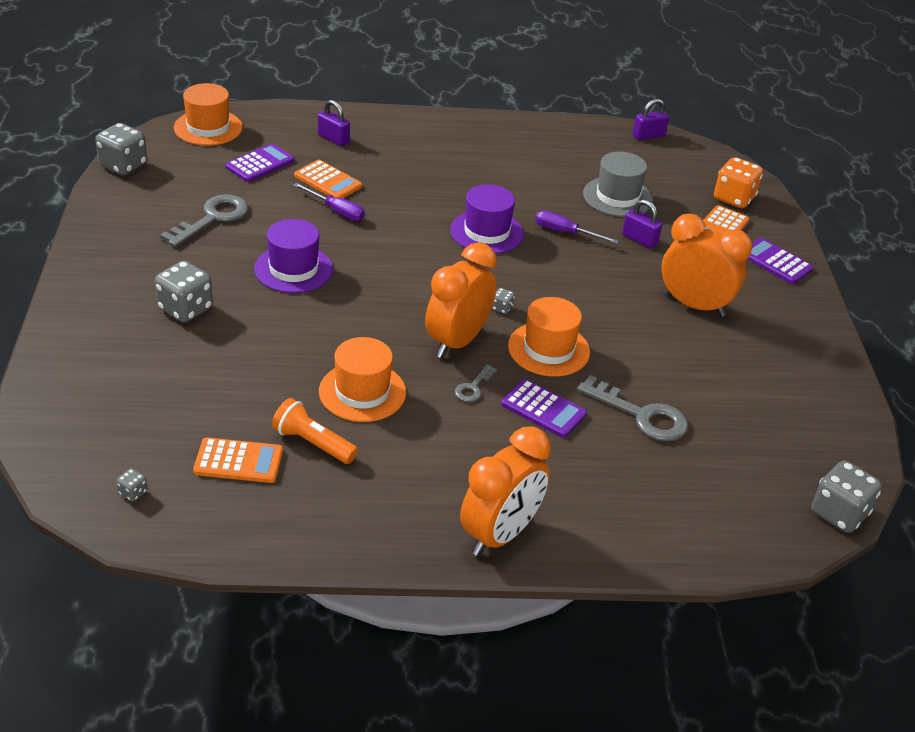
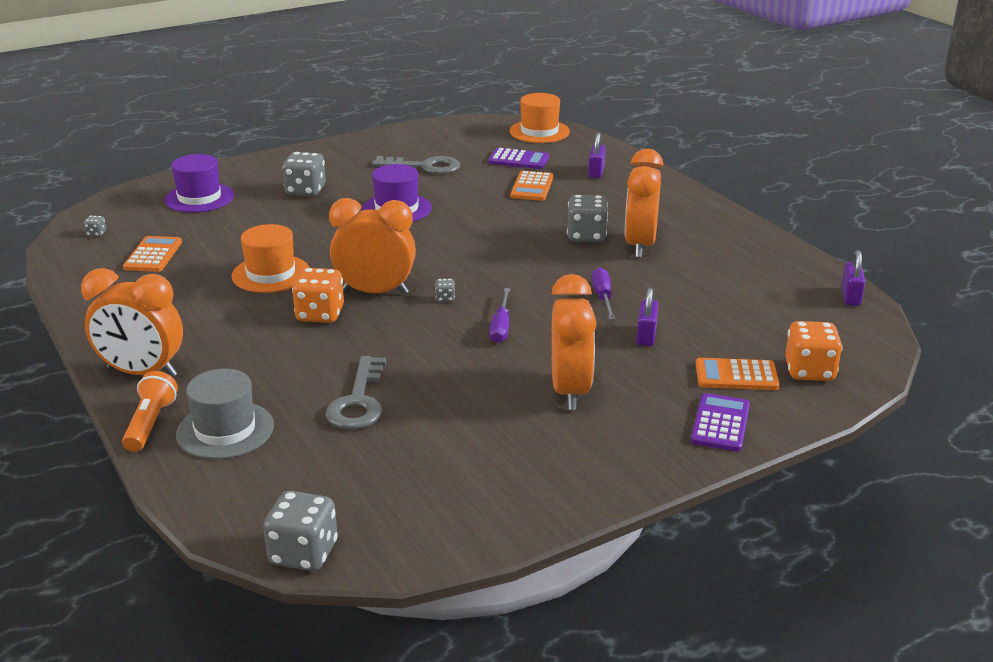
camera: 65 degrees right, 10 degrees down
grey dice [95,123,147,175] -> grey dice moved to [567,195,608,242]
orange calculator [193,437,283,483] -> orange calculator turned 150 degrees counterclockwise [123,236,182,272]
orange flashlight [272,398,358,464] -> orange flashlight moved to [122,371,178,452]
purple screwdriver [294,183,365,221] -> purple screwdriver moved to [489,288,510,343]
purple hat [450,184,524,254] -> purple hat moved to [164,154,234,213]
grey key [455,364,497,402] -> orange dice [292,268,344,323]
purple calculator [501,379,587,438] -> none
orange hat [508,297,590,377] -> none
grey hat [583,152,653,217] -> grey hat moved to [176,369,274,459]
purple padlock [633,99,669,140] -> purple padlock turned 60 degrees clockwise [842,250,865,306]
none -> orange clock [625,149,663,258]

